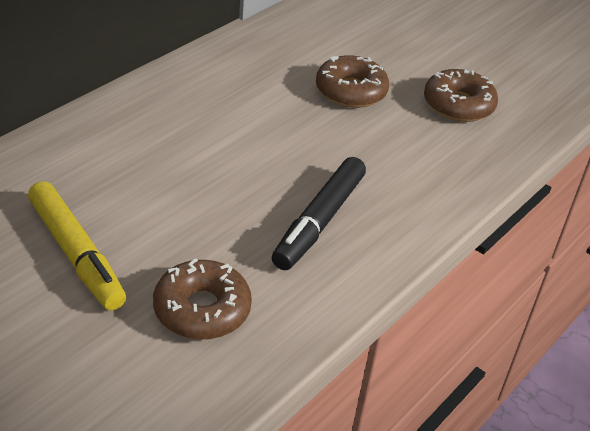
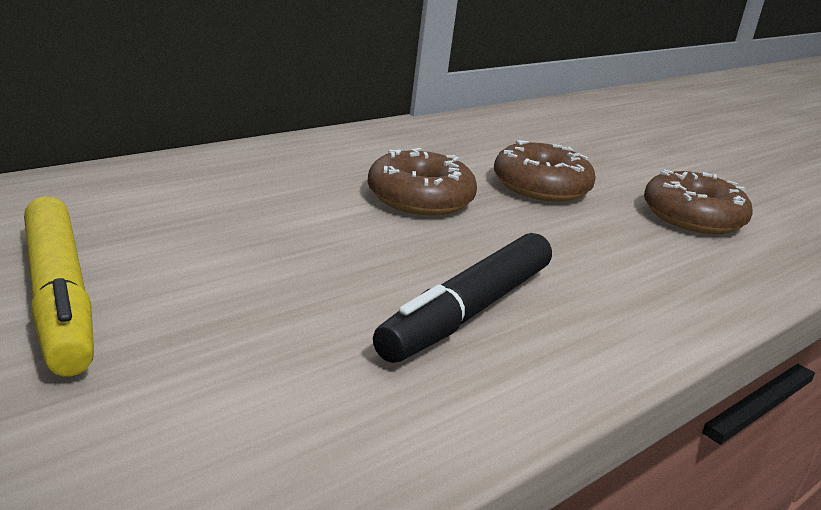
camera: 10 degrees right, 15 degrees down
brown donut [153,258,252,340] -> brown donut moved to [367,148,477,215]

